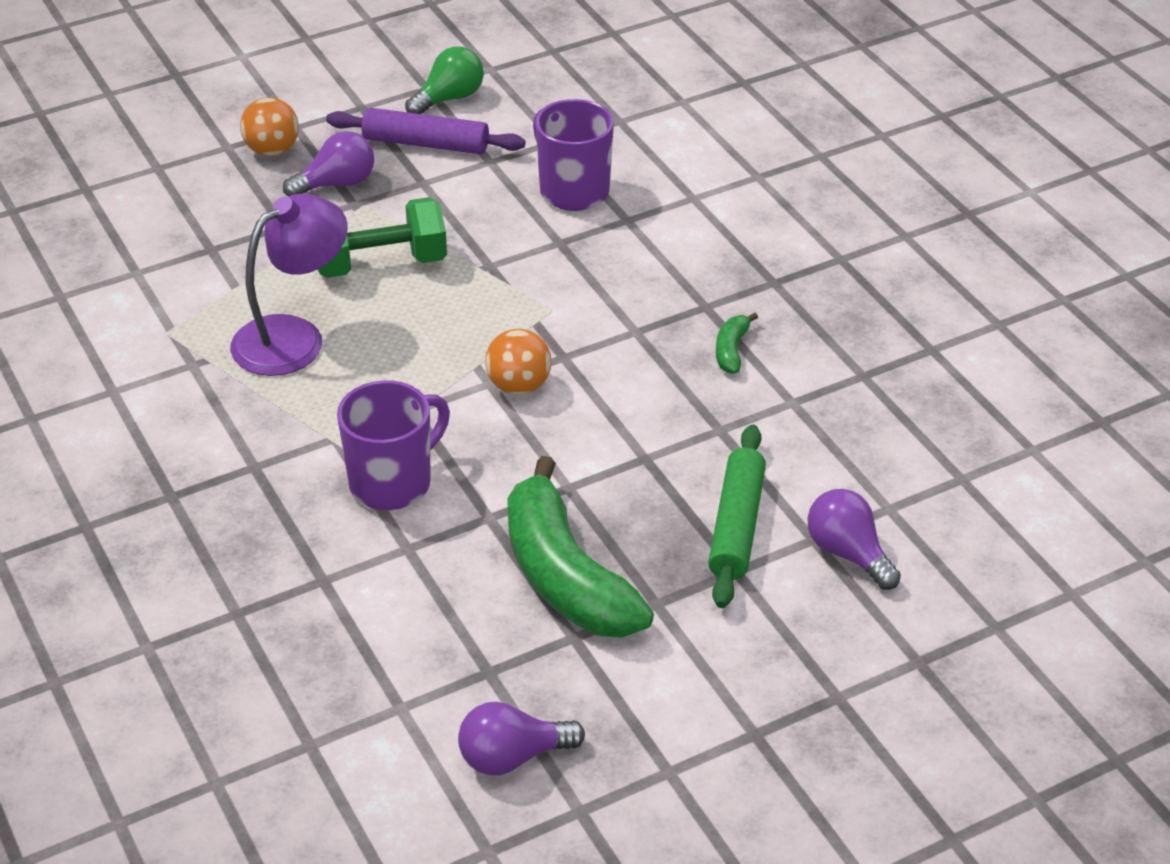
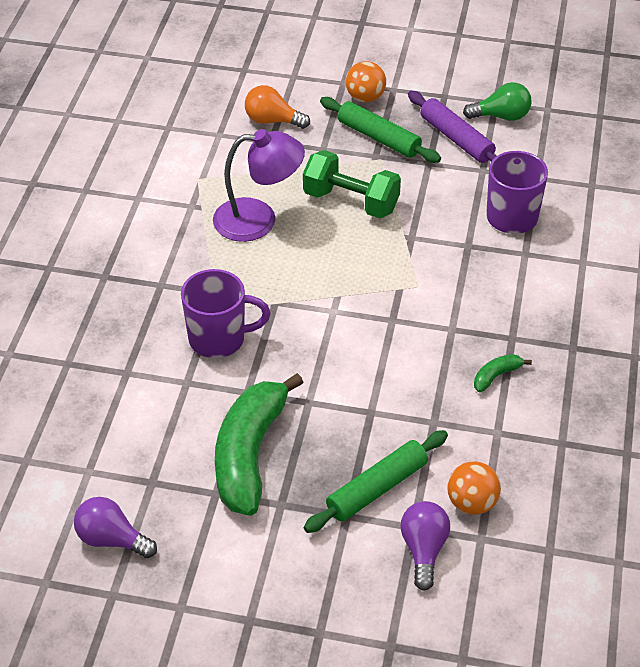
camera: 40 degrees right, 5 degrees up
purple light bulb [283,131,374,196] -> green rolling pin [320,97,441,163]
orange ball [485,329,552,395] -> orange ball moved to [447,461,501,515]
none -> orange light bulb [245,85,310,129]

